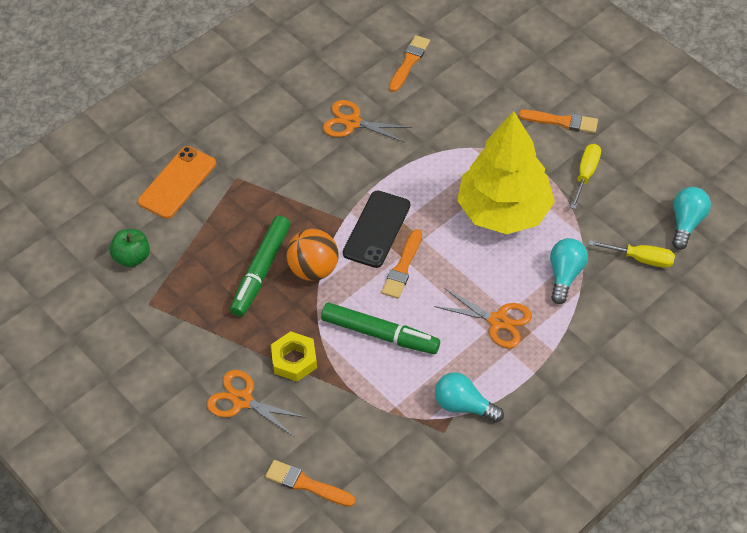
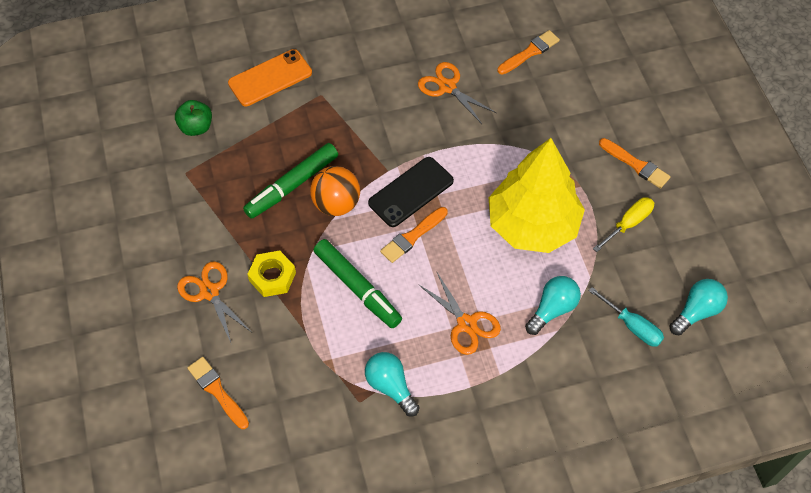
camera: 25 degrees right, 5 degrees up
yellow screwdriver [588,240,675,268] -> turquoise screwdriver [589,287,664,347]

